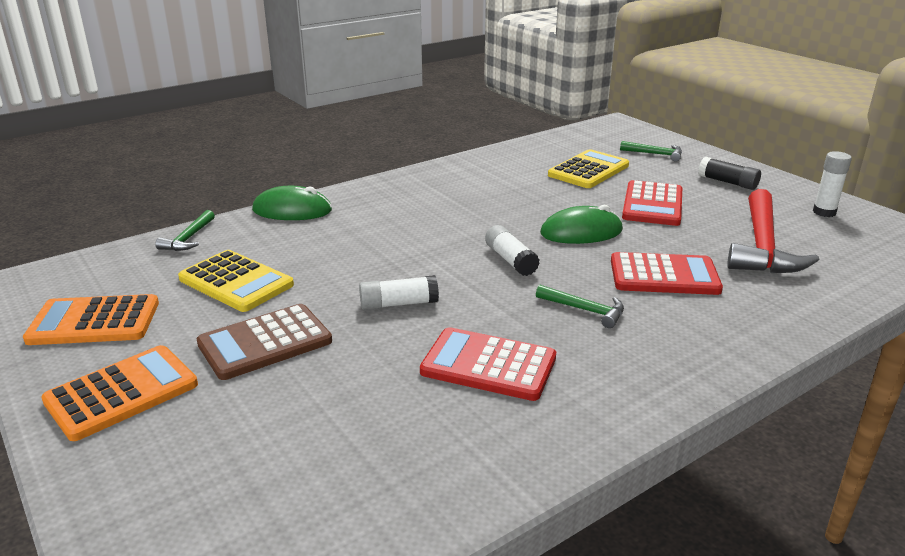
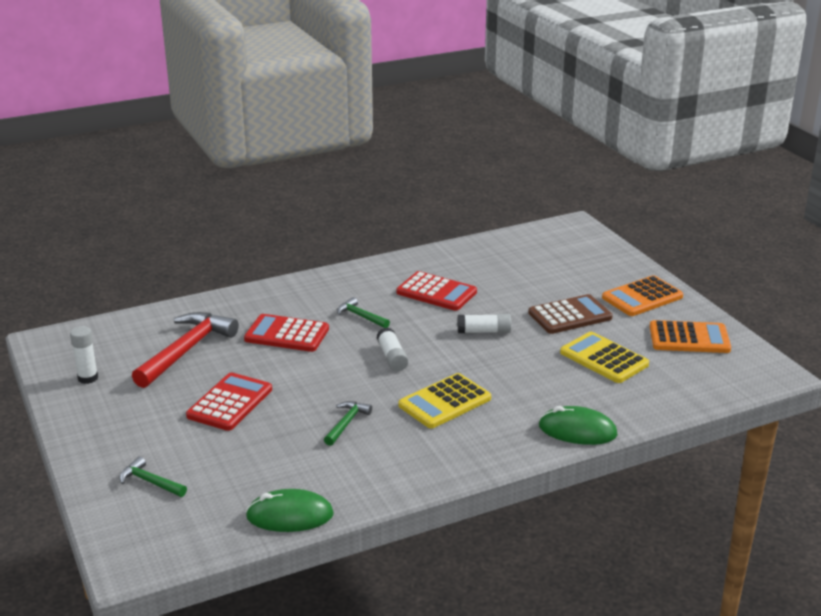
camera: 170 degrees left, 0 degrees up
green hammer [155,210,215,251] -> green hammer moved to [324,401,372,446]
green mouse [540,205,623,244] -> green mouse moved to [246,489,334,532]
yellow calculator [548,149,629,188] -> yellow calculator moved to [399,373,491,428]
black glue stick [698,157,761,190] -> none

